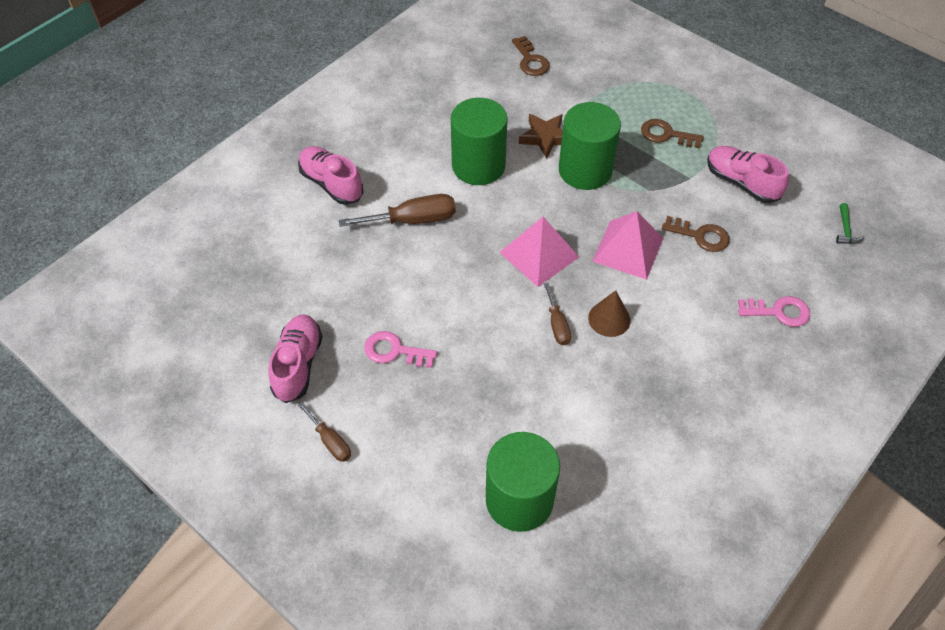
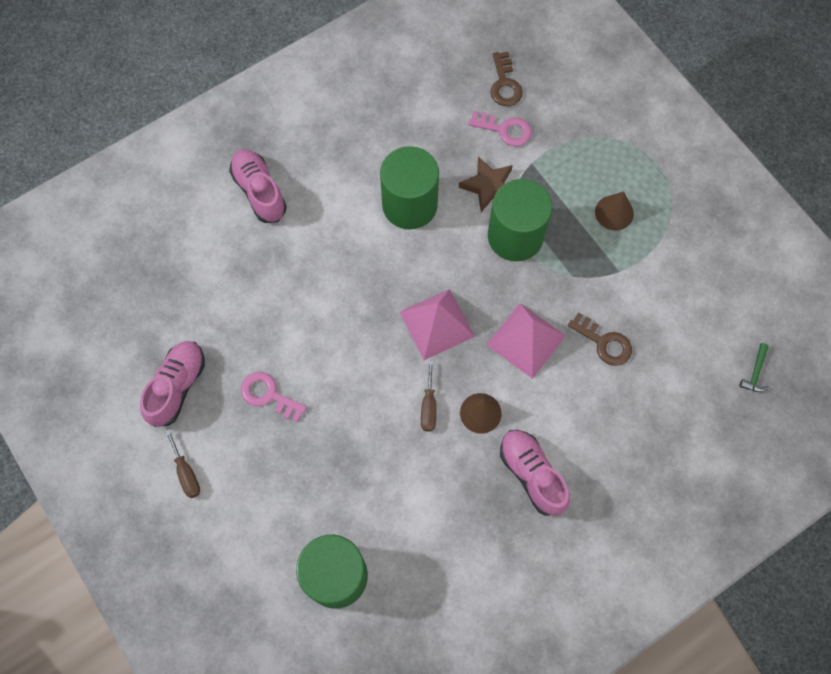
camera: 15 degrees right, 15 degrees up
brown screwdriver [339,194,456,227] -> none
brown key [641,119,704,148] -> brown cone [595,191,634,230]
pink shoe [707,146,789,203] -> pink shoe moved to [500,430,570,516]
pink key [738,296,810,327] -> pink key moved to [468,111,532,146]

